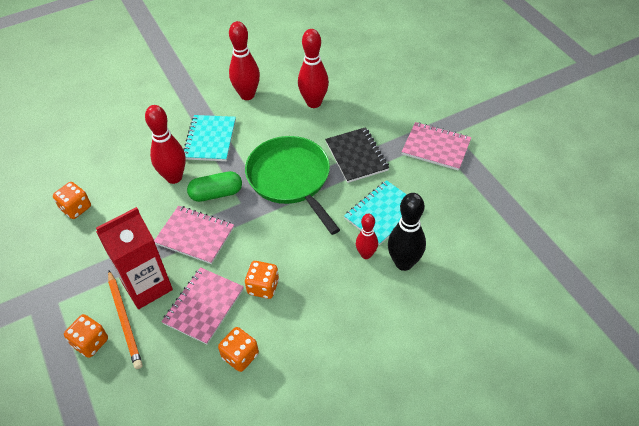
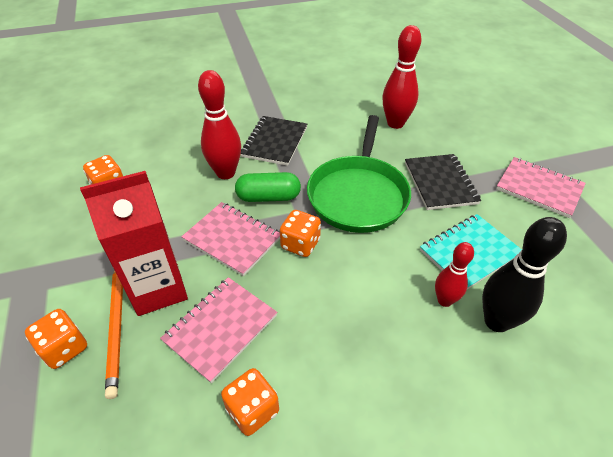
camera: 10 degrees right, 5 degrees down
turquoise notebook [183,115,236,161] -> black notebook [241,116,307,166]
red bowling pin [229,21,260,100] -> none
green pan [245,136,340,235] -> green pan turned 150 degrees counterclockwise [307,115,411,233]
orange dice [245,261,279,299] -> orange dice moved to [280,210,321,257]

